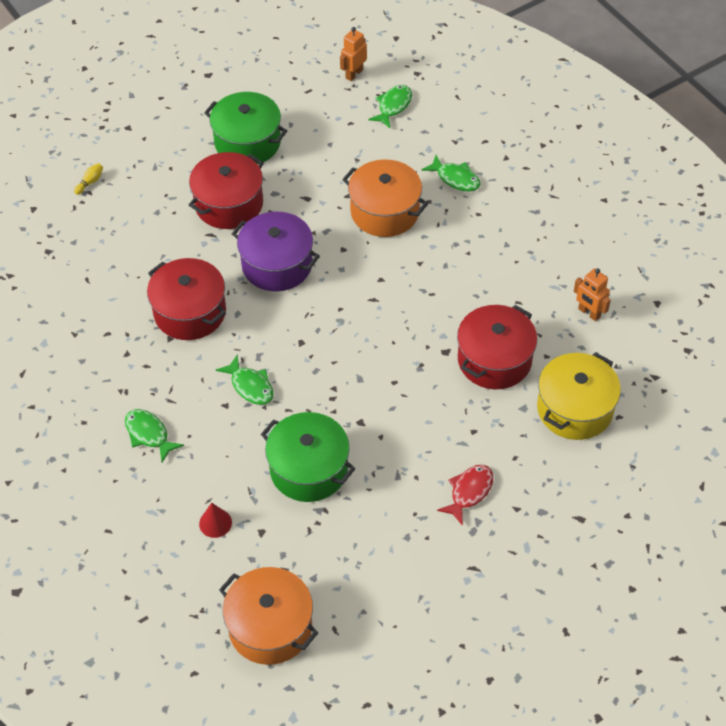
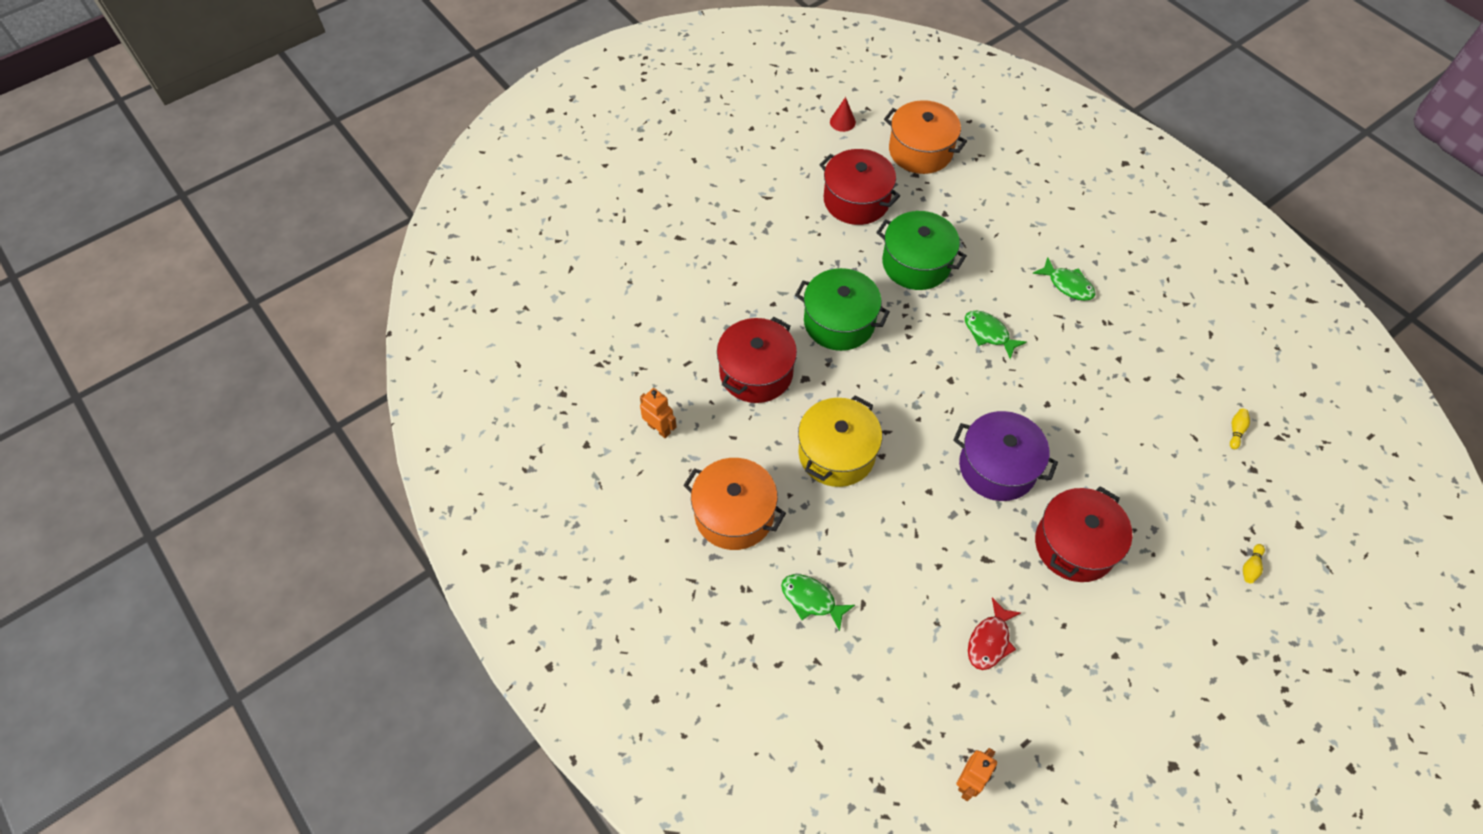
camera: 175 degrees right, 5 degrees up
red pot [147,258,226,340] -> red pot moved to [819,149,900,225]
red cone [199,503,232,538] -> red cone moved to [830,97,856,132]
green pot [204,92,288,164] -> green pot moved to [795,268,890,351]
orange pot [342,159,428,237] -> orange pot moved to [683,458,786,550]
green fish [368,85,412,128] -> none
red fish [437,465,493,526] -> red fish moved to [968,597,1021,670]
yellow pot [537,352,621,440] -> yellow pot moved to [798,396,882,487]
none -> yellow bowling pin [1230,409,1250,449]

